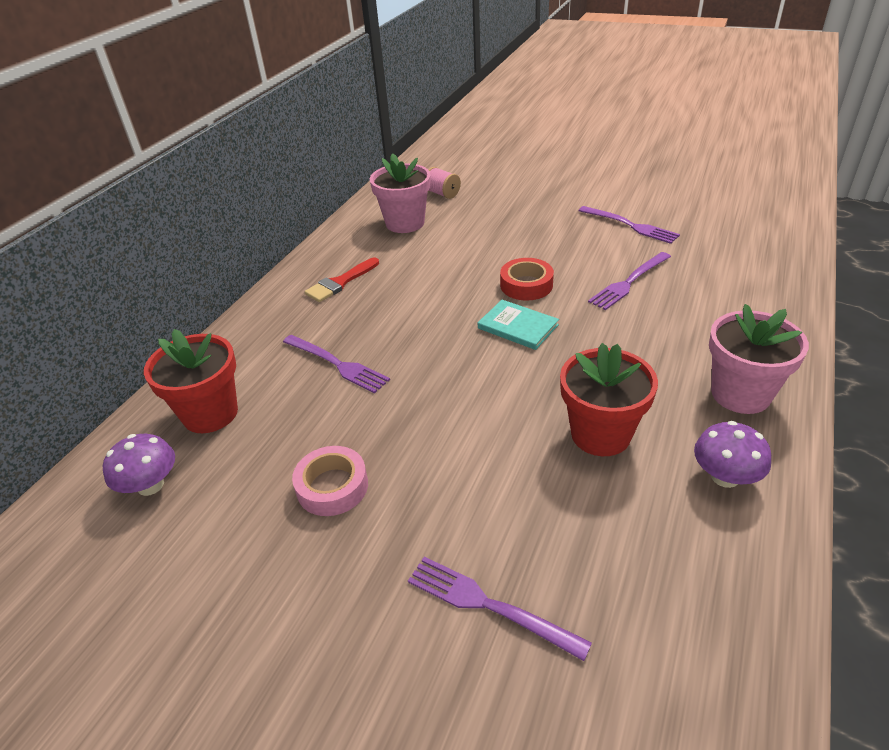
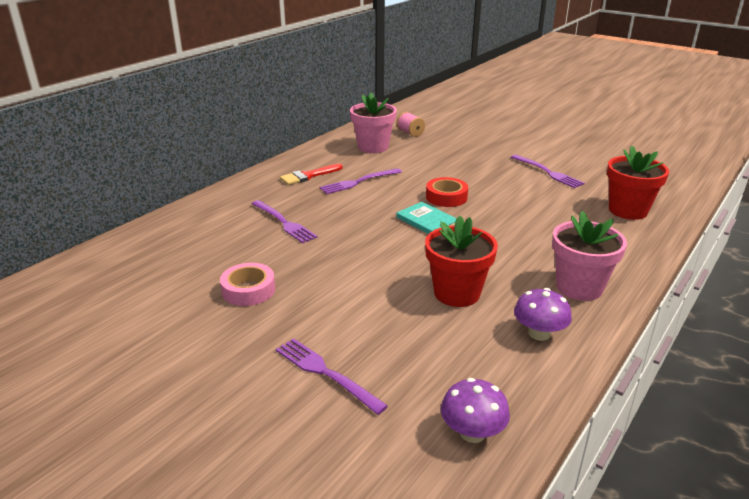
camera: 10 degrees right, 10 degrees down
purple mushroom [103,434,175,496] -> purple mushroom moved to [441,378,510,443]
red flower pot [144,329,238,433] -> red flower pot moved to [607,146,669,220]
purple fork [588,252,671,310] -> purple fork moved to [320,168,402,194]

